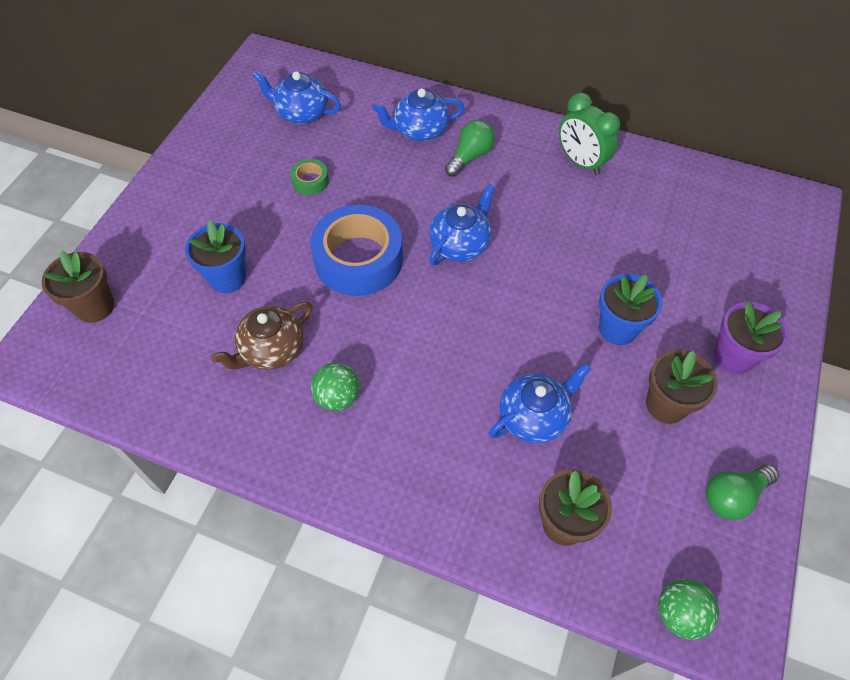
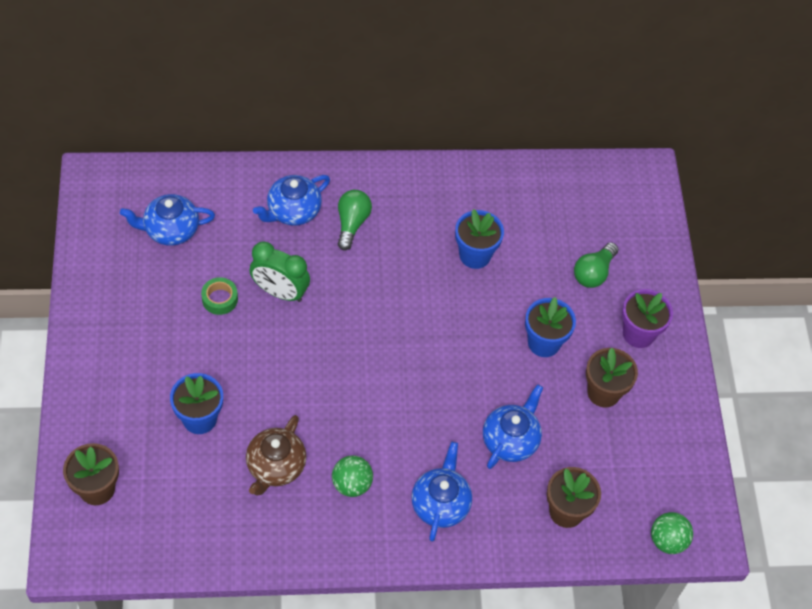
camera: 30 degrees left, 0 degrees up
blue tape [310,205,403,296] -> none
blue teapot [429,184,495,266] -> blue teapot moved to [411,442,472,542]
green clock [559,92,620,175] -> green clock moved to [250,241,310,302]
green light bulb [706,465,779,520] -> green light bulb moved to [574,242,619,288]
none -> blue flower pot [455,209,504,269]

